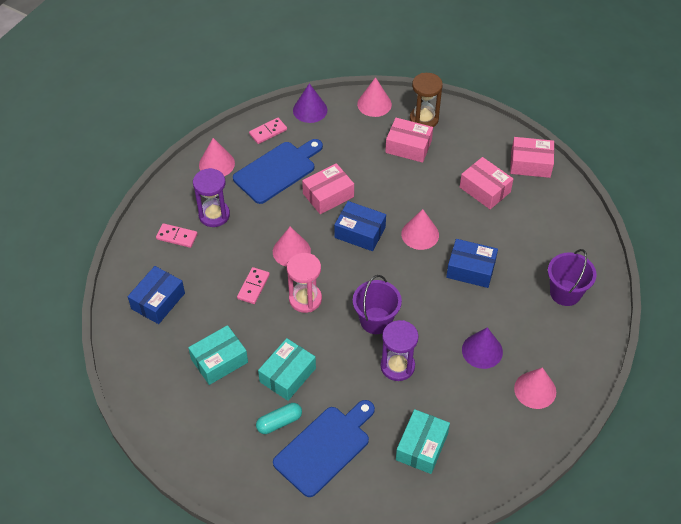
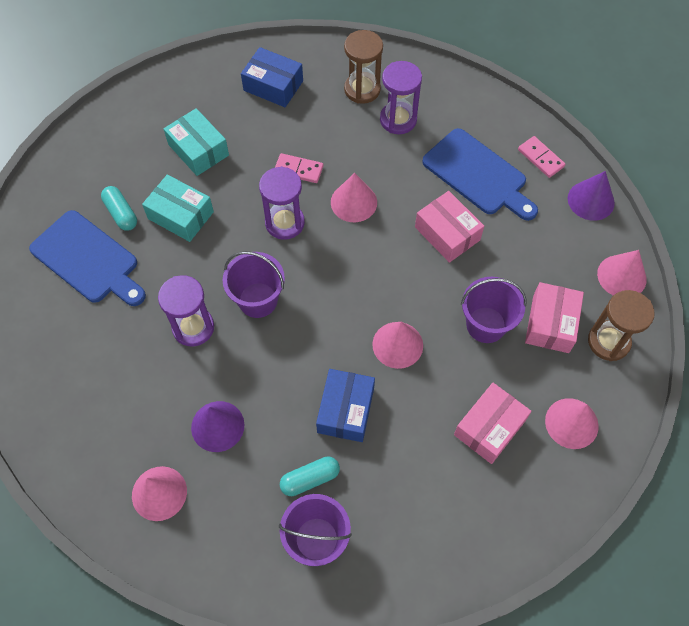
camera: 85 degrees right, 10 degrees up
pink domino [156,223,198,248] -> brown hourglass [344,30,383,104]
pink cone [199,138,235,176] -> pink cone moved to [545,398,599,449]
pink hourglass [287,253,322,313] -> purple hourglass [259,166,305,240]
blue box [334,201,386,251] -> none
turquoise box [396,409,450,474] -> none
pink box [510,137,554,178] -> none
none -> turquoise capsule [280,456,340,496]
none -> purple bucket [461,277,527,343]

